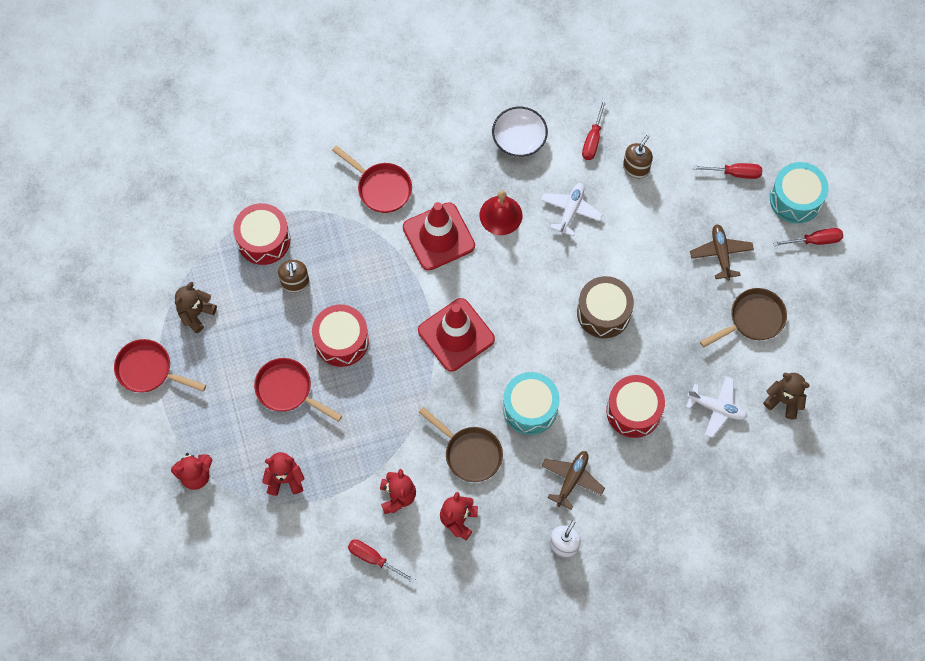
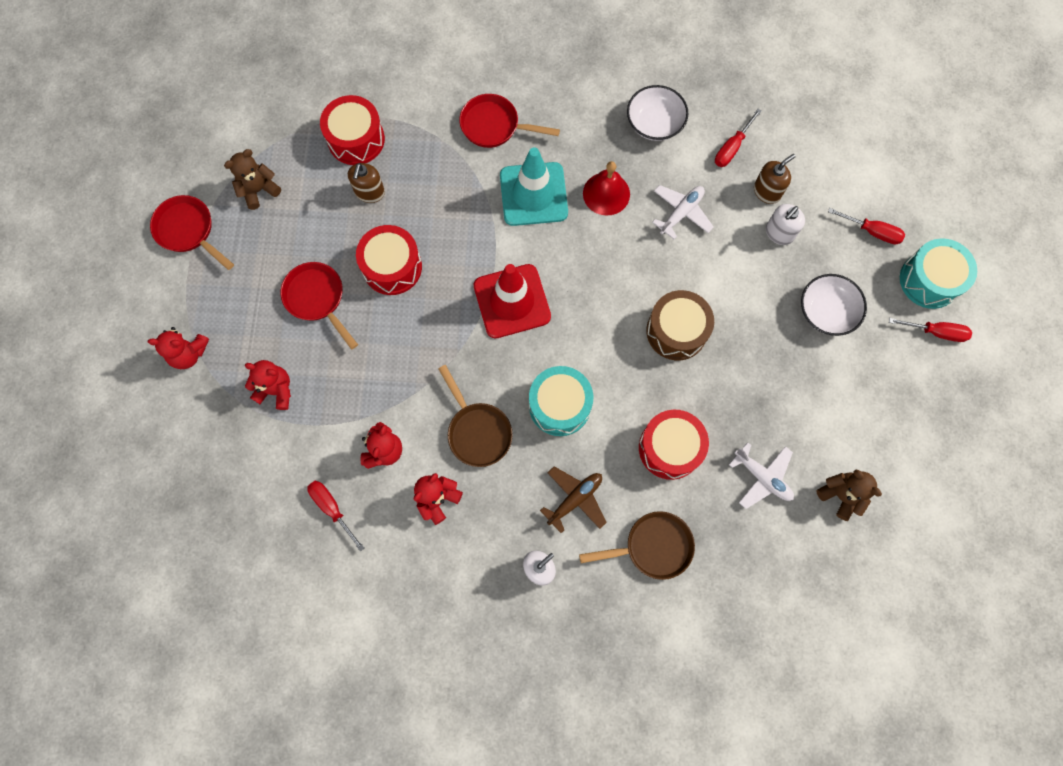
camera: 20 degrees right, 5 degrees up
red pan [332,145,412,213] -> red pan turned 135 degrees clockwise [459,94,560,148]
red traffic cone [403,202,475,271] -> turquoise traffic cone [500,147,568,226]
brown plane [690,224,754,281] -> white bowl [801,274,867,336]
brown pan [700,288,787,347] -> brown pan moved to [579,511,695,580]
none -> white soap dispenser [766,204,805,245]

